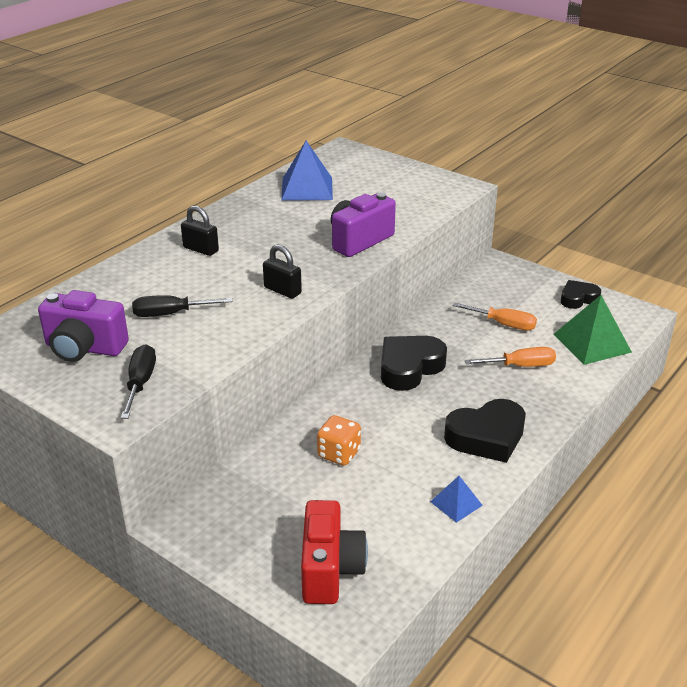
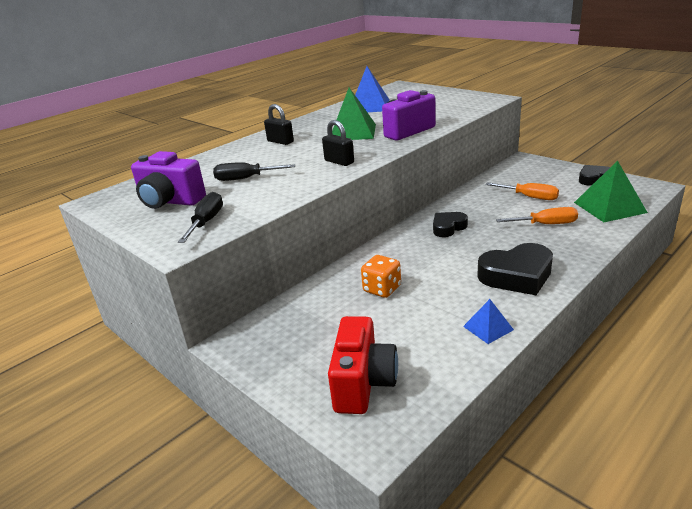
camera: 10 degrees right, 5 degrees down
black heart [381,336,447,391] -> black heart [433,212,468,237], size x0.61
none -> green pyramid [332,88,376,140]

